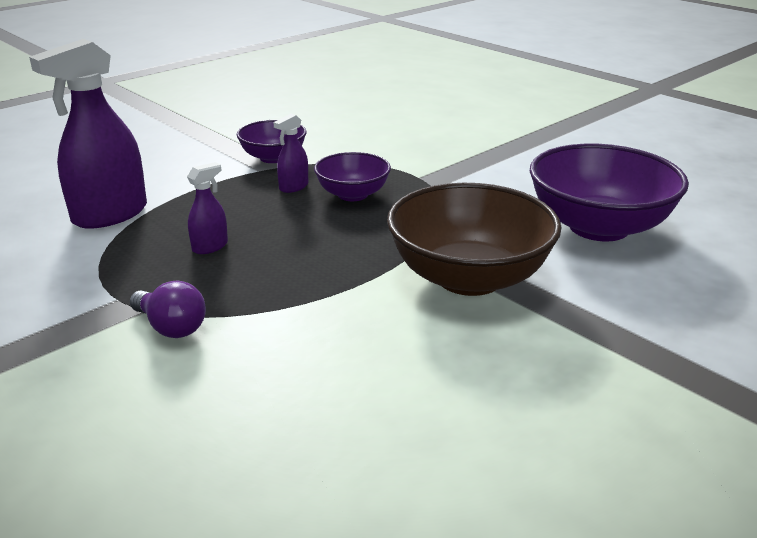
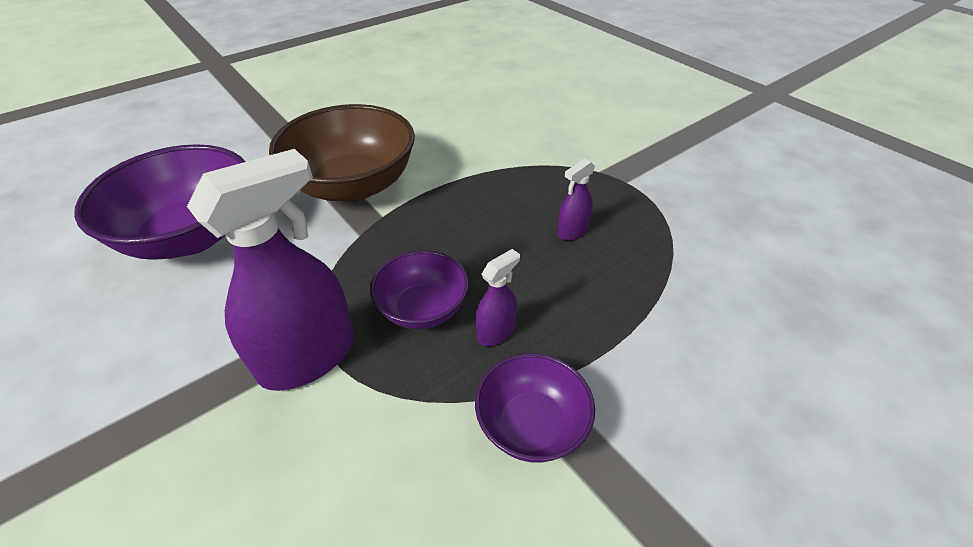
camera: 175 degrees left, 15 degrees up
purple spray bottle [29,39,147,229] -> purple spray bottle moved to [187,149,354,391]
purple light bulb [130,280,206,338] -> none

